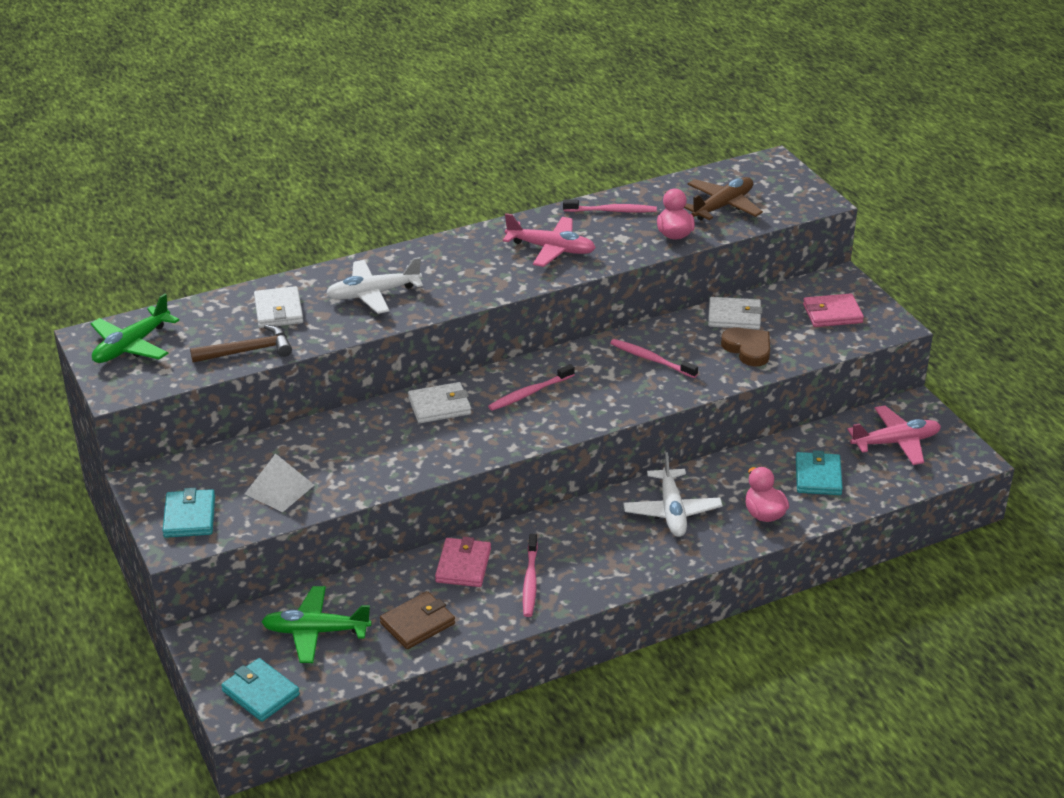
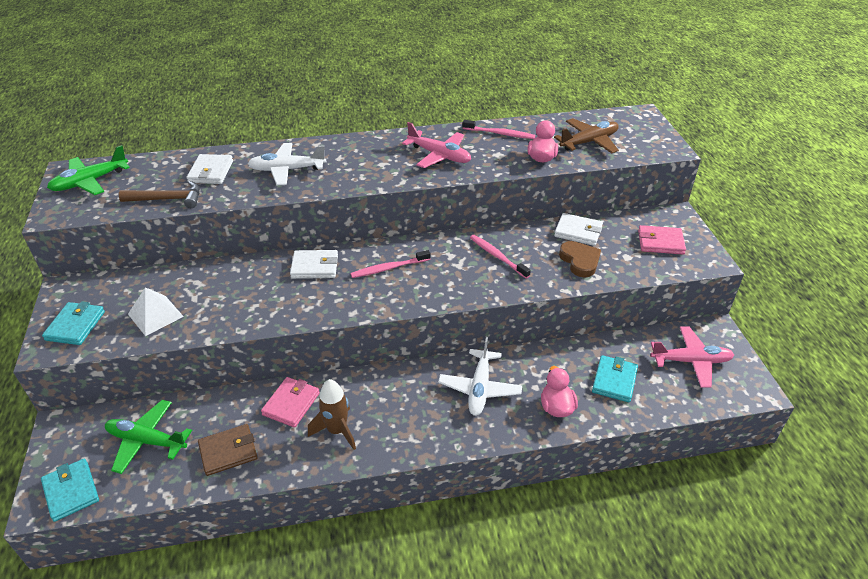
camera: 15 degrees right, 5 degrees up
pink toothbrush [523,534,538,617] -> brown rocket [308,379,356,450]

